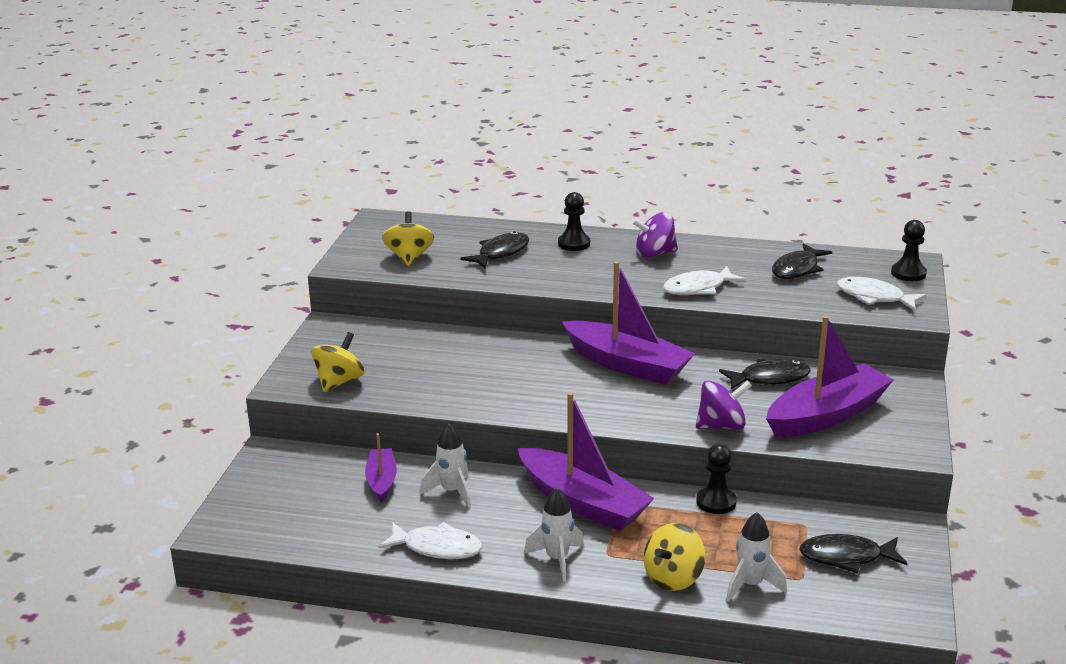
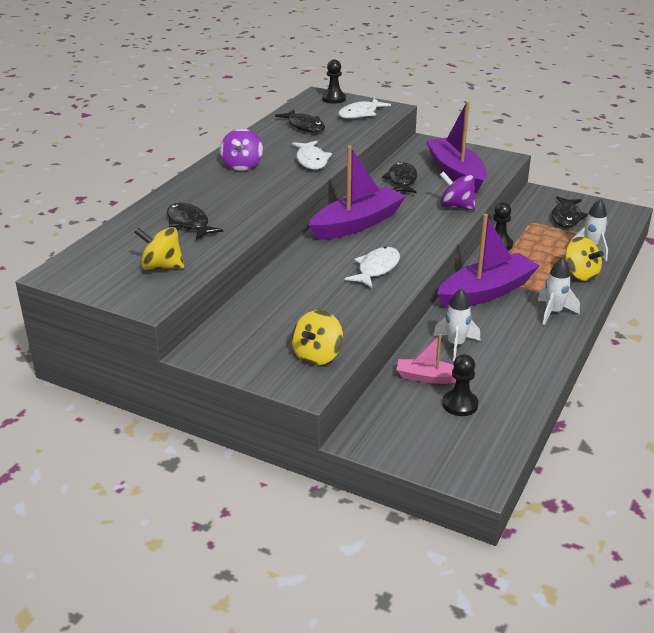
camera: 75 degrees left, 5 degrees up
yellow spinning top [311,332,365,392] -> yellow spinning top turned 105 degrees counterclockwise [292,310,343,366]
purple boat [365,433,397,502] -> pink boat [396,334,456,384]
white fish [378,522,482,559] -> white fish moved to [345,247,400,288]
black pawn [558,192,590,251] -> black pawn moved to [443,354,478,416]
purple spinning top [696,380,752,429] -> purple spinning top turned 60 degrees counterclockwise [440,172,475,210]

